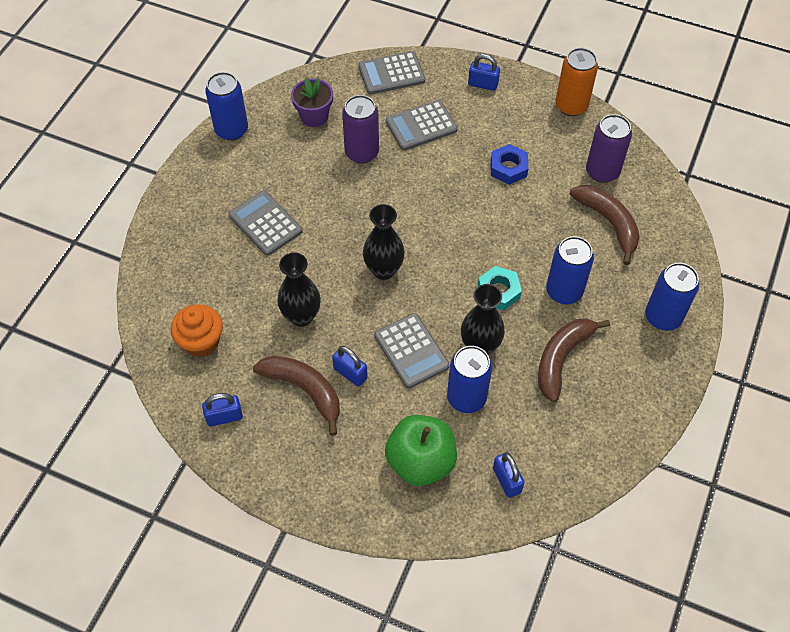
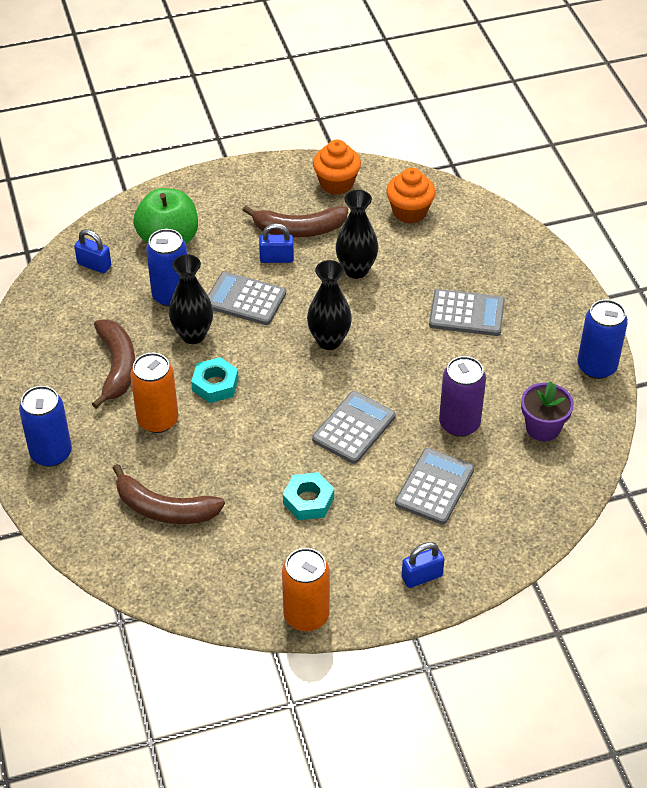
camera: 140 degrees right, 10 degrees down
blue padlock [202,393,243,427] -> orange cupcake [313,140,361,195]
grey calculator [358,51,425,95] -> grey calculator moved to [312,391,396,464]
blue nut [491,144,528,185] -> turquoise nut [283,472,334,520]
blue can [546,236,594,304] -> orange can [130,353,178,433]
purple can [586,114,632,183] -> none

